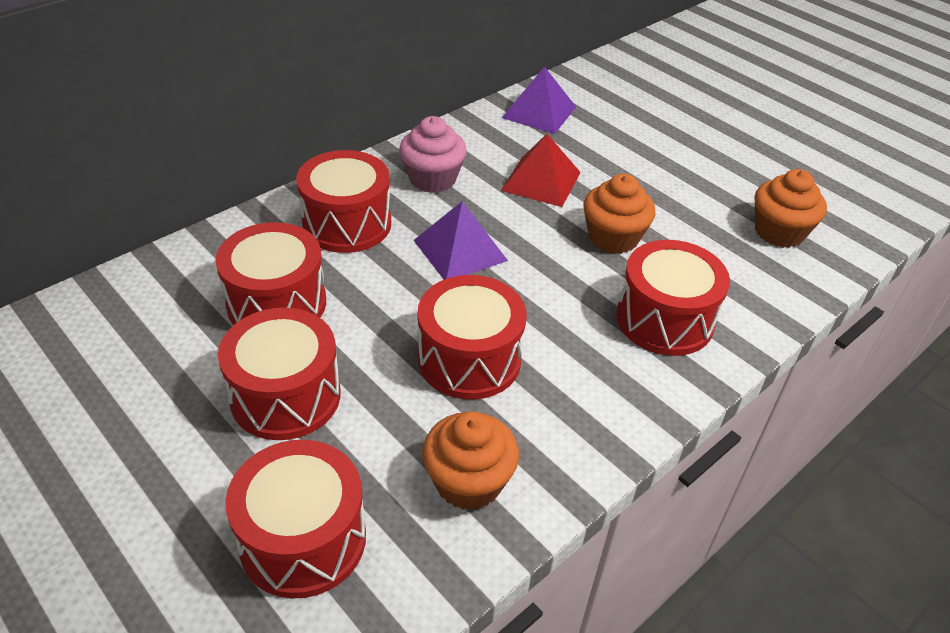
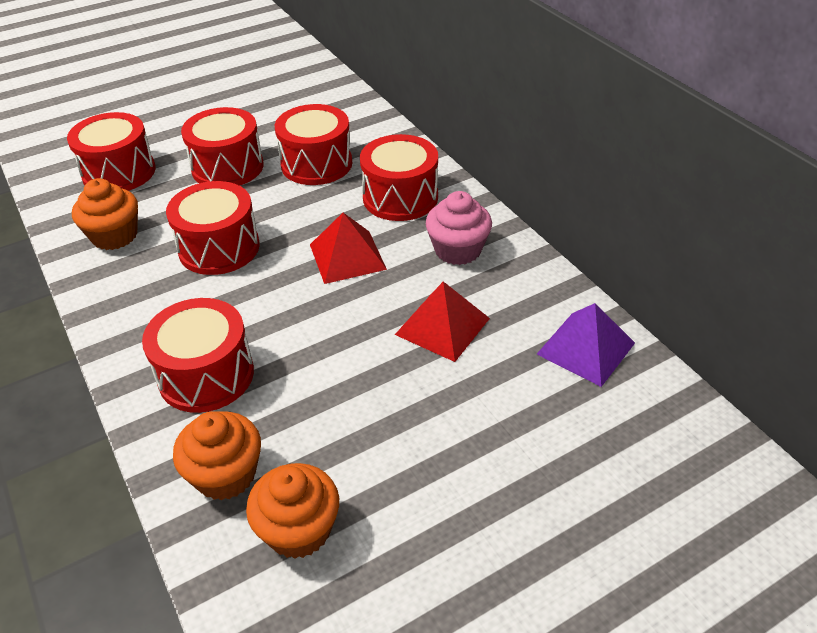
camera: 105 degrees right, 0 degrees up
purple pyramid [413,201,508,280] -> red pyramid [310,213,387,284]
orange cupcake [584,174,656,254] -> orange cupcake moved to [173,411,261,500]

